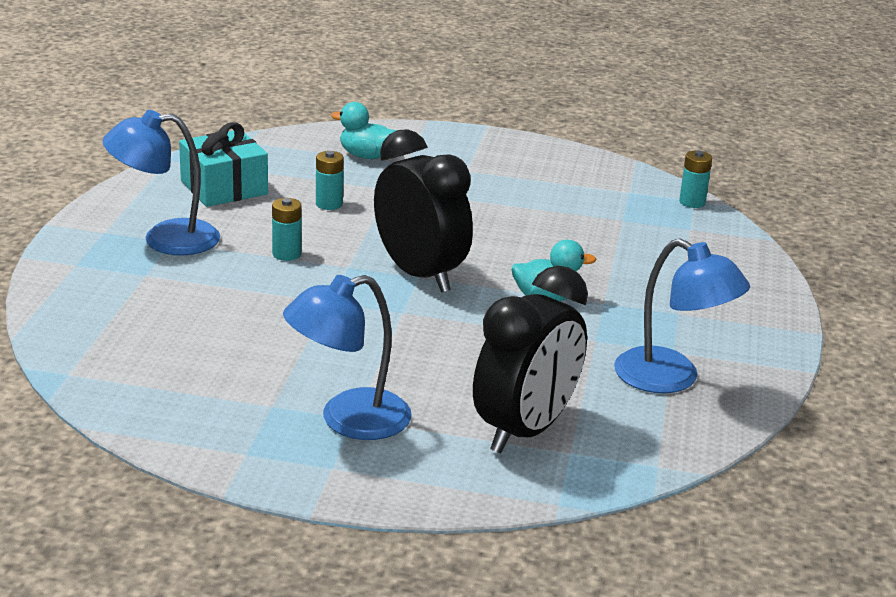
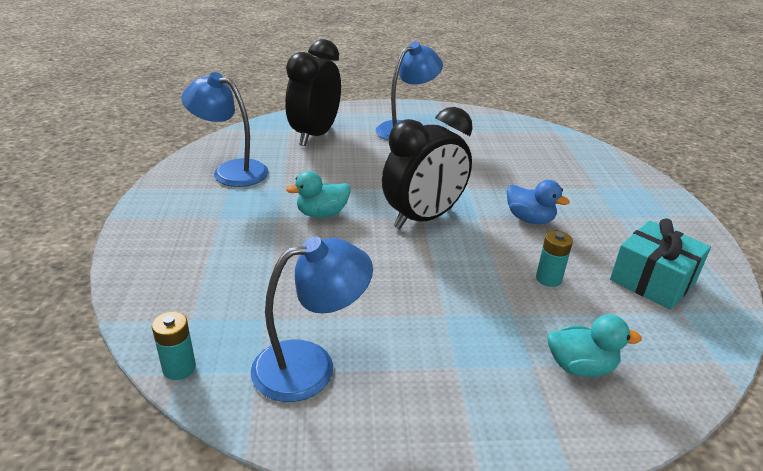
camera: 165 degrees right, 5 degrees up
blue lamp [102,110,220,255] -> blue lamp moved to [250,237,373,402]
turquoise battery [272,198,302,261] -> blue duck [507,180,570,224]
black clock [374,129,473,293] -> black clock turned 75 degrees counterclockwise [382,107,473,229]

